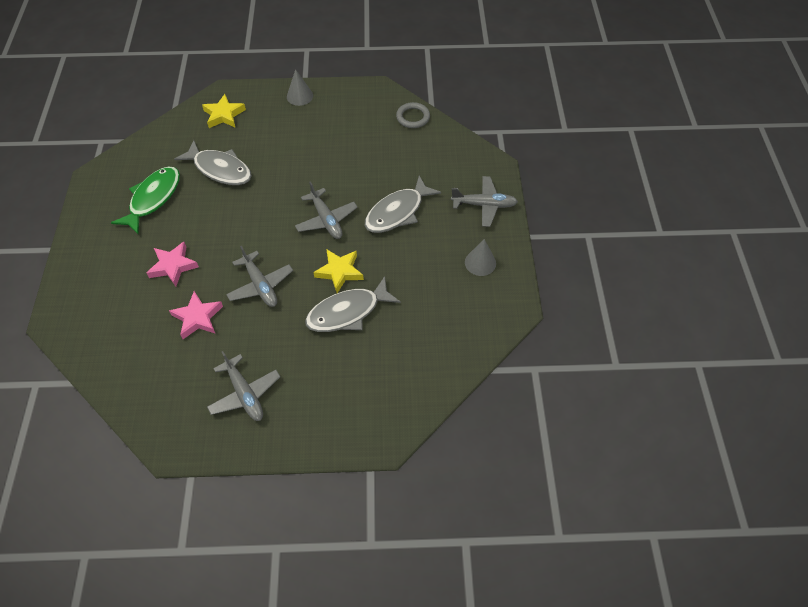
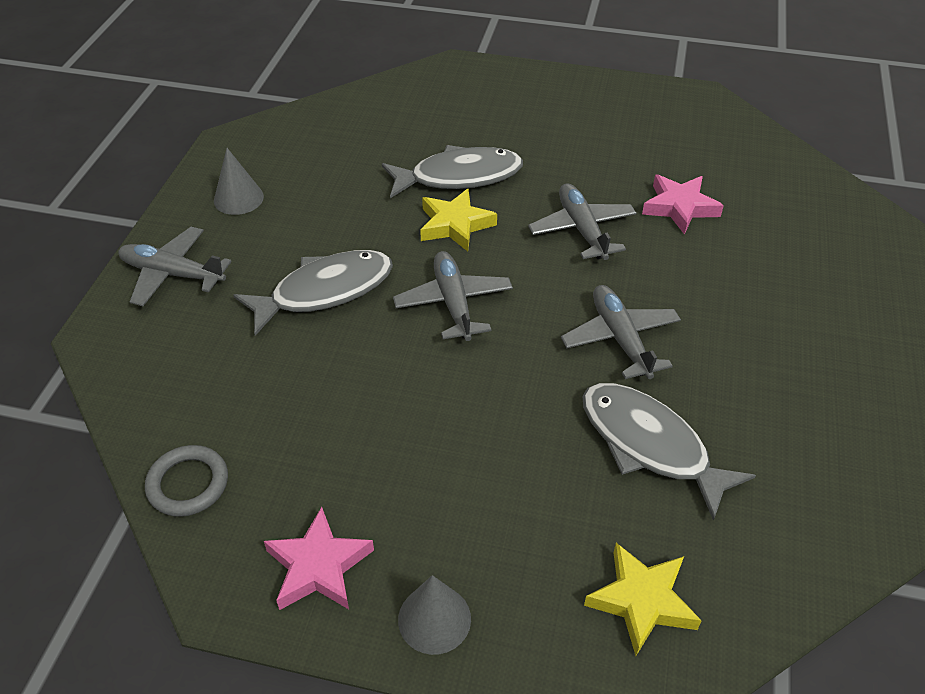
camera: 165 degrees left, 10 degrees down
green fish [111,166,180,235] -> none
pink star [147,242,199,286] -> pink star moved to [264,507,374,610]
grey plane [207,351,280,421] -> grey plane moved to [561,285,681,379]

